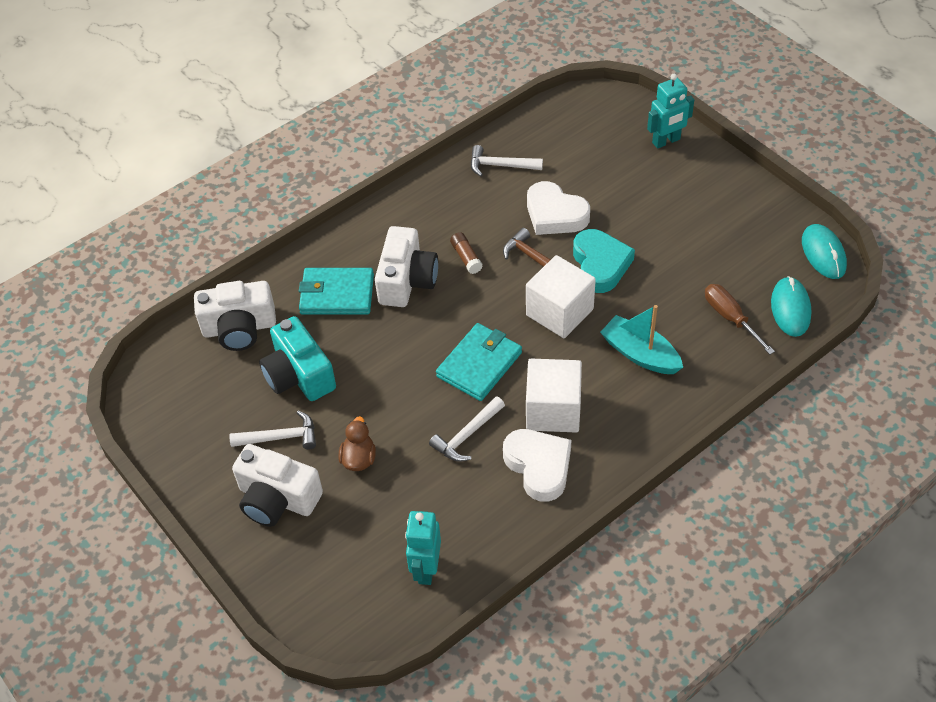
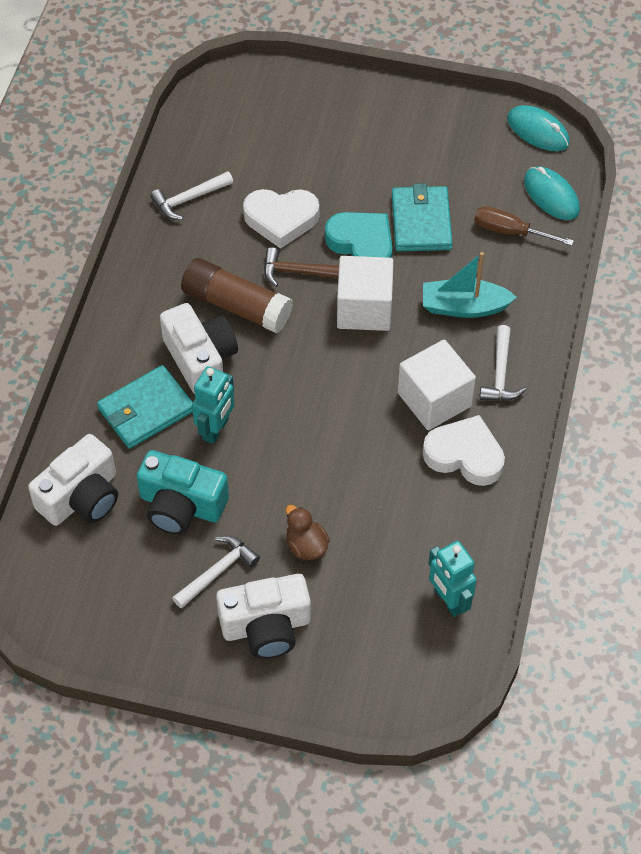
camera: 40 degrees left, 5 degrees up
white hammer [429,396,505,462] -> white hammer moved to [480,325,526,401]
turquoise wallet [436,323,522,401] -> turquoise wallet moved to [392,184,453,251]
brown glue stick [450,232,483,274] -> brown glue stick [181,258,293,333], size x2.16
turquoise robot [647,74,694,149] -> turquoise robot moved to [192,366,234,444]

